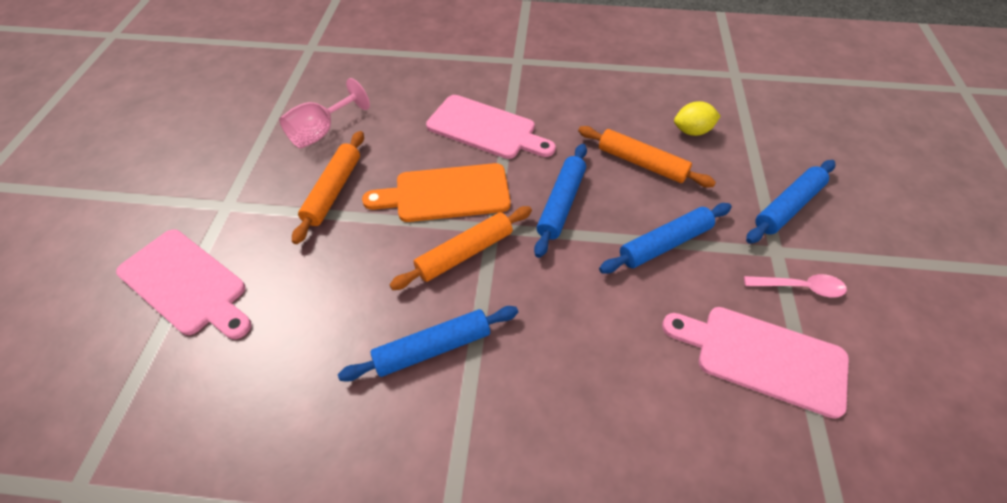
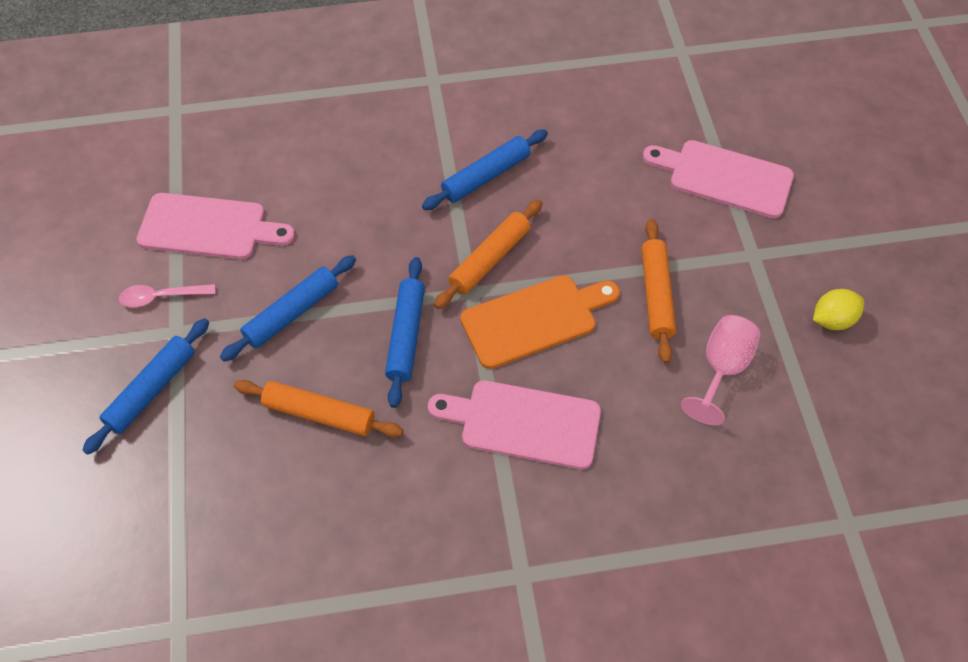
camera: 165 degrees right, 5 degrees up
yellow lemon [674,101,721,136] -> yellow lemon moved to [813,289,864,330]

